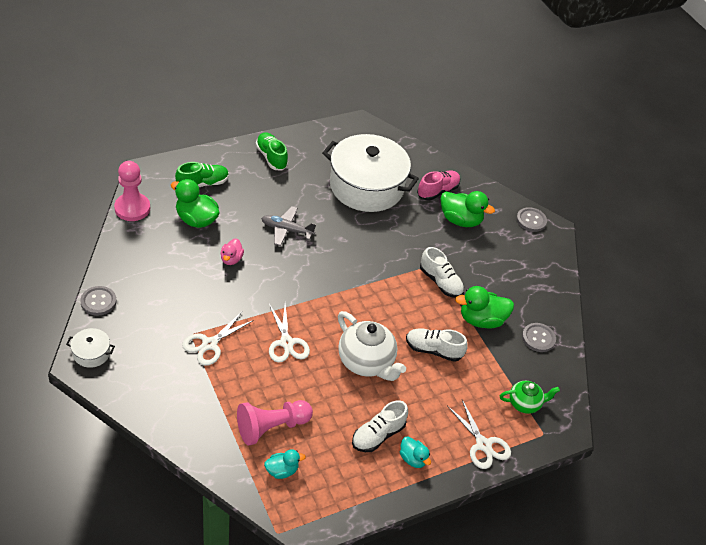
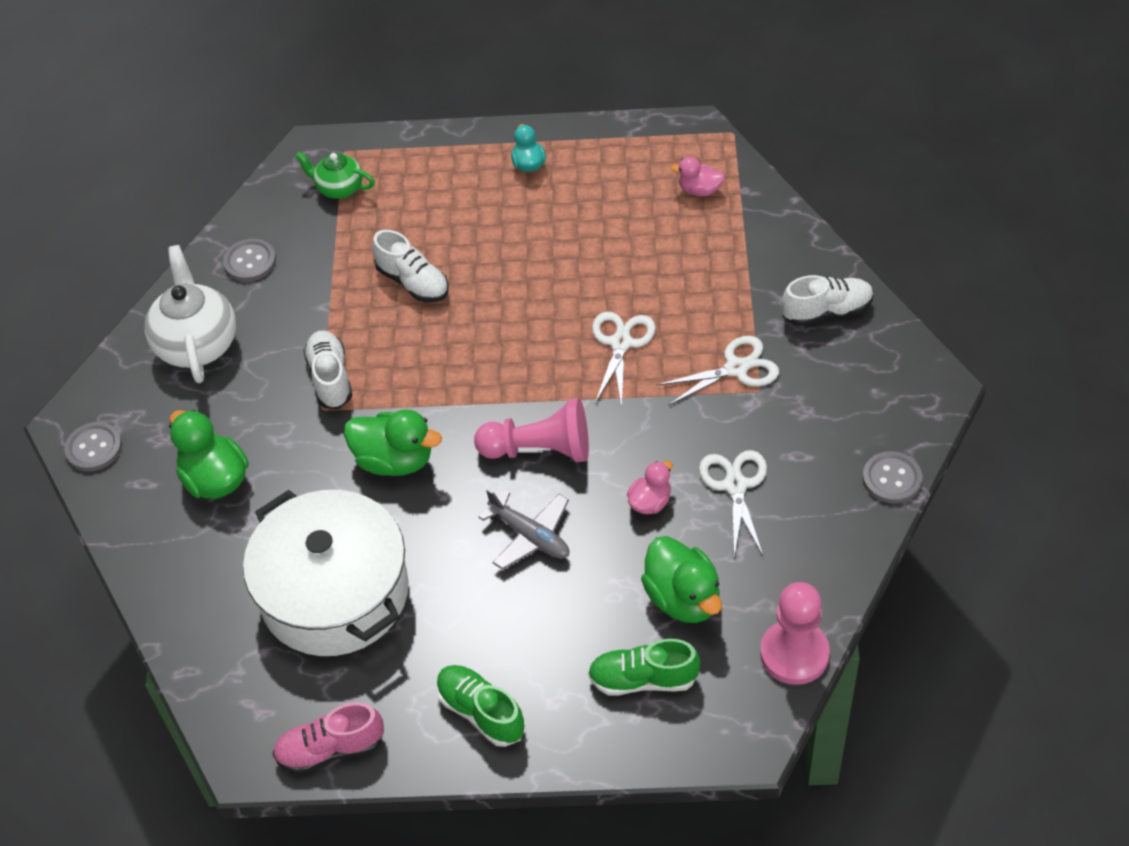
camera: 145 degrees left, 5 degrees up
white pot [66,328,115,368] -> none
pink pawn [237,400,313,446] -> pink pawn moved to [474,398,589,462]
green shoe [256,132,288,171] -> green shoe turned 135 degrees clockwise [436,665,525,747]
turquoise duck [264,449,306,479] -> pink duck [671,157,725,196]
white teapot [338,311,406,381] -> white teapot moved to [145,245,236,383]
white shoe [352,400,408,452] -> white shoe moved to [781,275,874,326]
pink shoe [417,171,460,201] -> pink shoe moved to [273,702,384,774]
white scissors [448,400,511,469] -> white scissors moved to [699,450,767,557]
green duck [455,286,514,328] -> green duck moved to [344,409,442,476]

